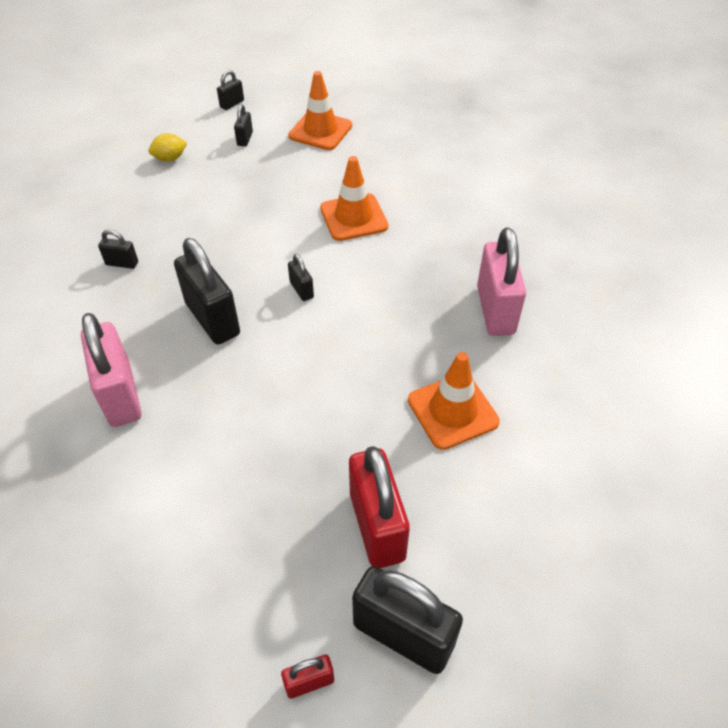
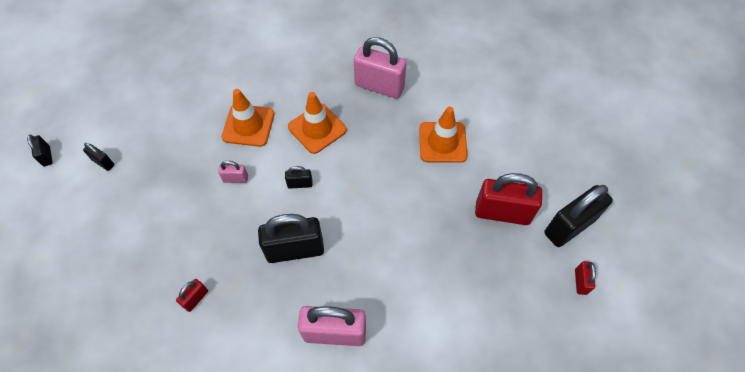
camera: 65 degrees left, 10 degrees up
black padlock [98,229,138,269] -> red padlock [176,279,208,312]
yellow lemon [149,133,187,162] -> none
orange traffic cone [288,71,352,150] -> orange traffic cone moved to [288,92,347,154]
none -> pink padlock [218,161,248,183]

